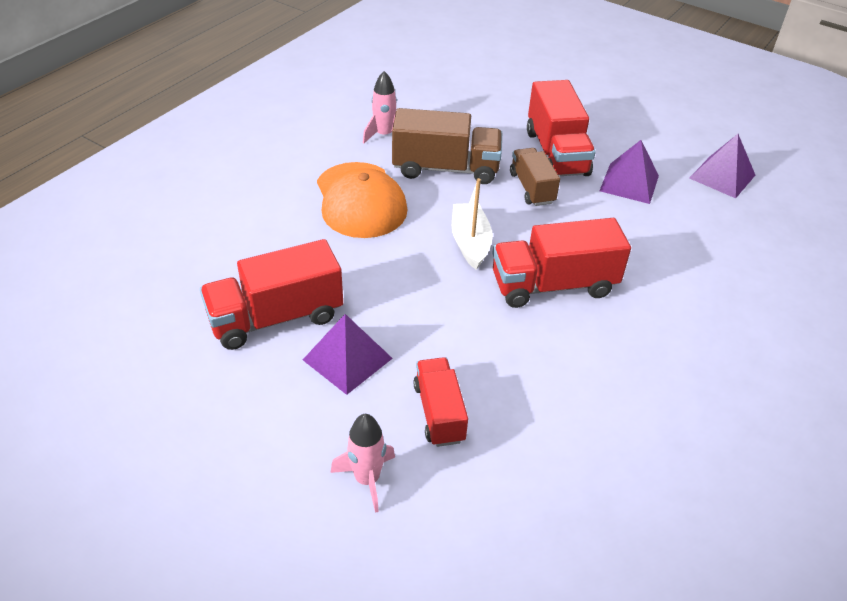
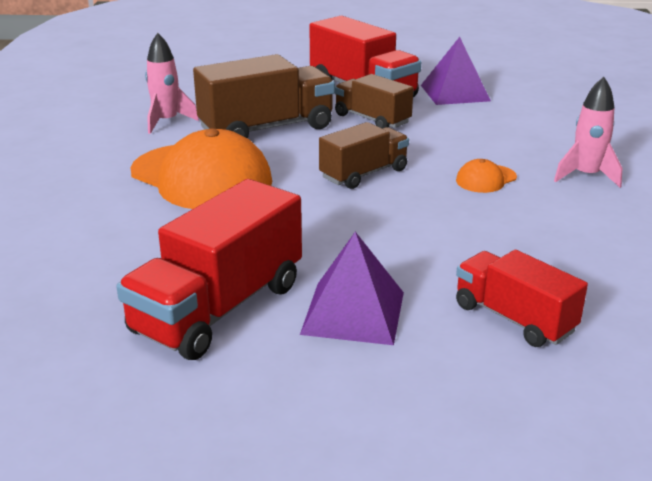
camera: 30 degrees left, 15 degrees down
pink rocket [330,414,395,513] -> pink rocket moved to [554,77,623,188]
white boat [452,178,493,270] -> brown truck [319,122,409,189]
red truck [492,218,631,308] -> orange cap [456,159,517,193]
purple pyramid [689,134,755,198] -> none

